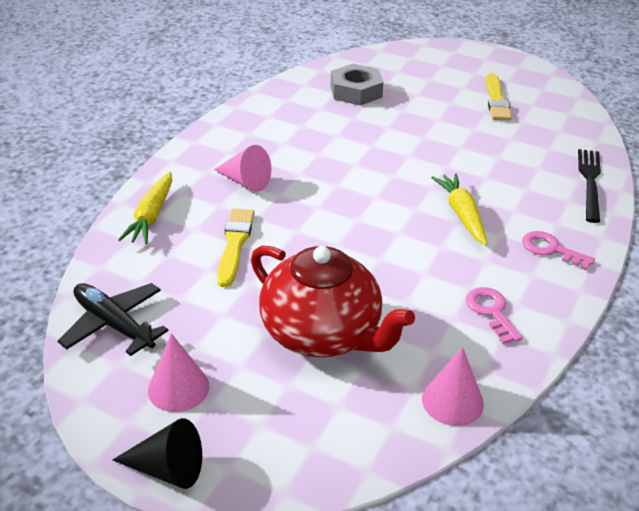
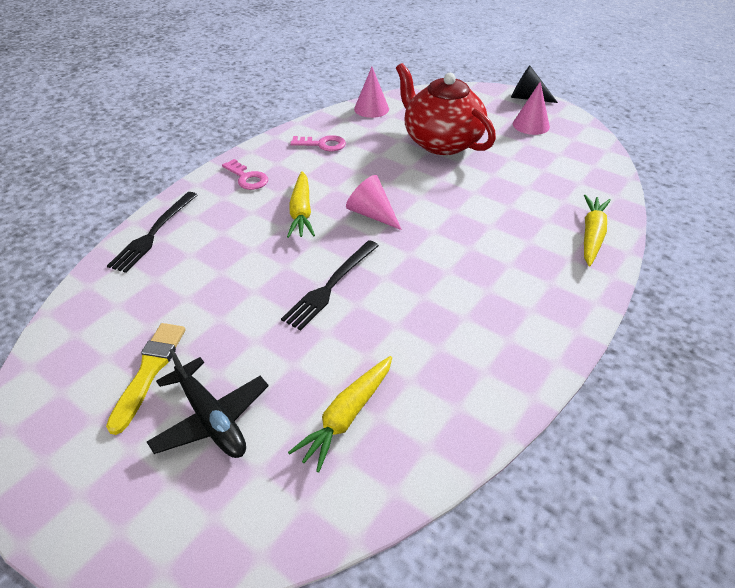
camera: 170 degrees left, 5 degrees up
black plane [58,283,169,356] -> black plane moved to [147,349,268,458]
pink cone [214,145,271,192] -> pink cone moved to [346,175,402,230]
yellow brush [217,209,255,287] -> none
grey nut [331,64,383,105] -> yellow carrot [288,356,392,472]
pink key [466,287,523,344] -> pink key turned 75 degrees counterclockwise [290,135,346,151]
none -> black fork [281,240,379,331]

